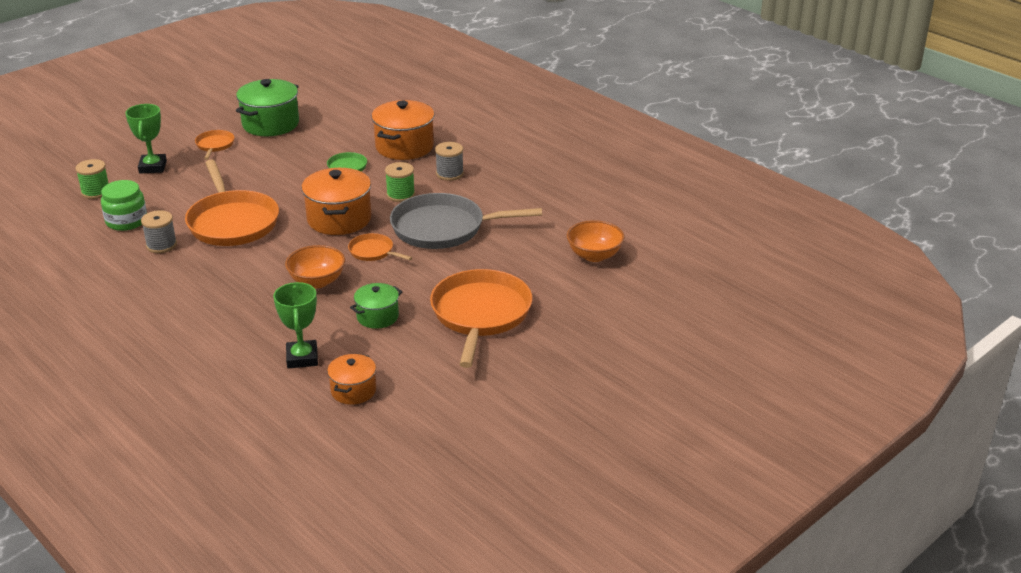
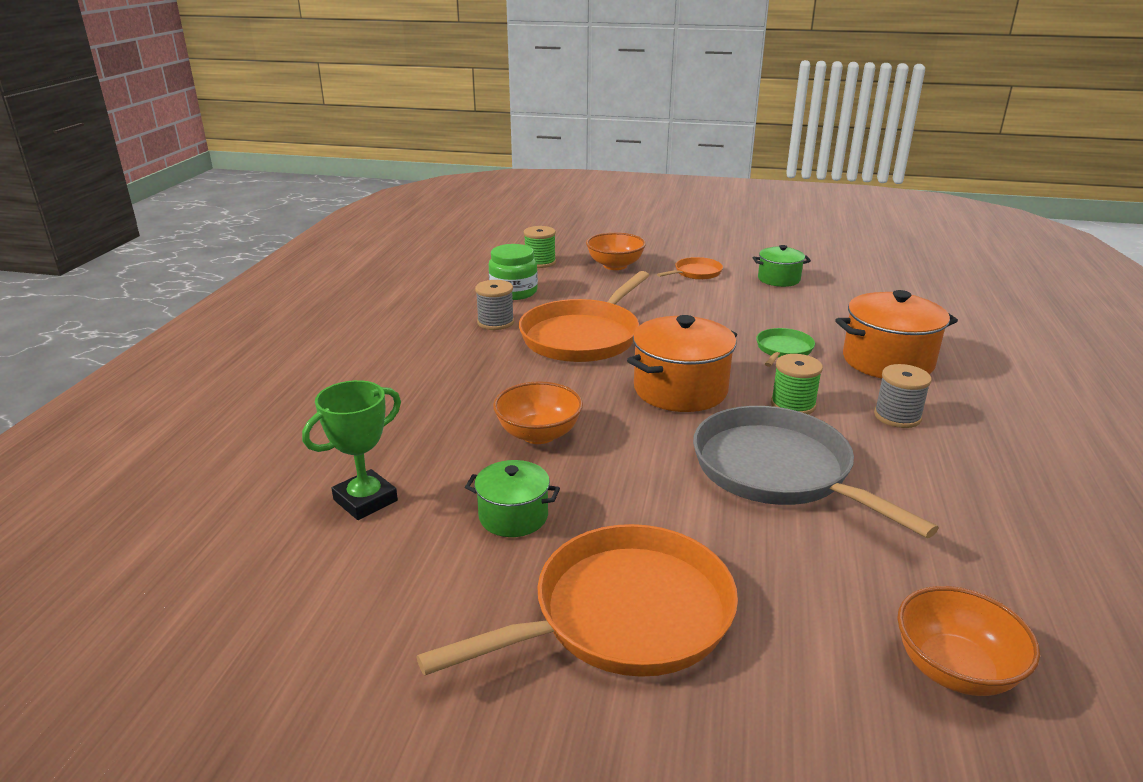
camera: 55 degrees right, 5 degrees down
green trophy [125,104,167,173] -> orange bowl [586,232,646,270]
green pot [236,79,299,136] -> green pot [753,245,811,287], size x0.58
orange pot [327,354,376,405] -> none
orange pan [348,233,412,261] -> none

